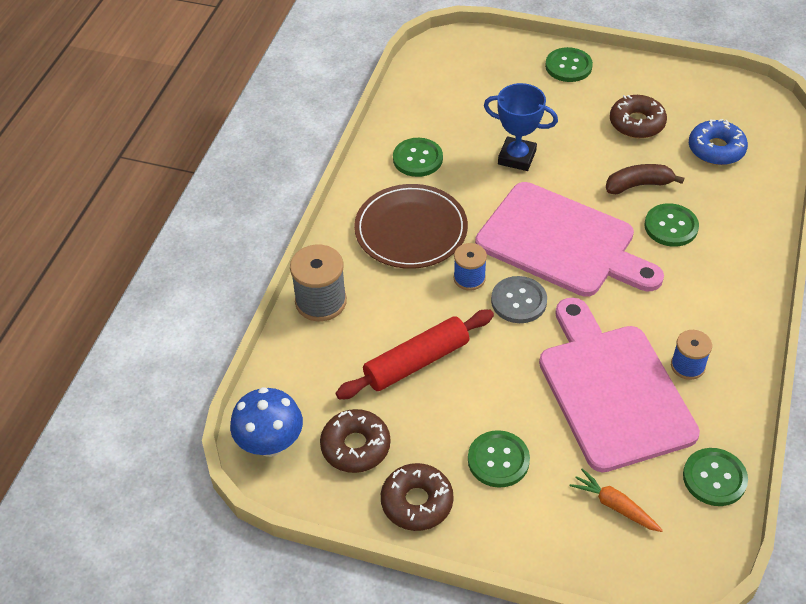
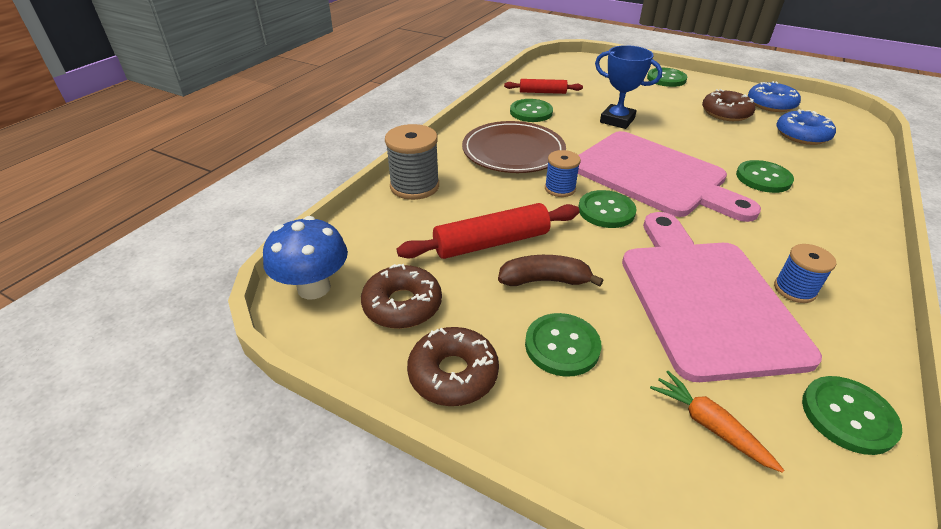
camera: 10 degrees right, 10 degrees down
grey button [491,276,547,323] -> green button [578,190,637,228]
brown banana [606,164,684,194] -> brown banana moved to [498,255,604,287]
none -> red rolling pin [504,79,583,94]
none -> blue donut [748,81,801,112]

